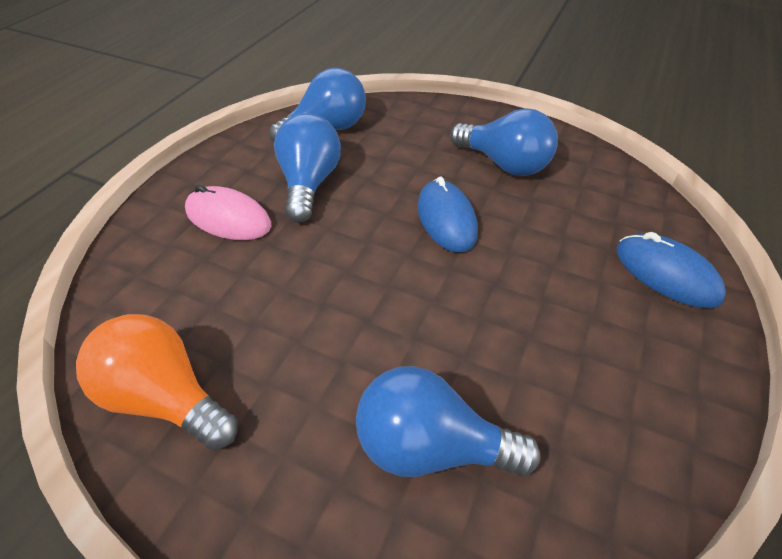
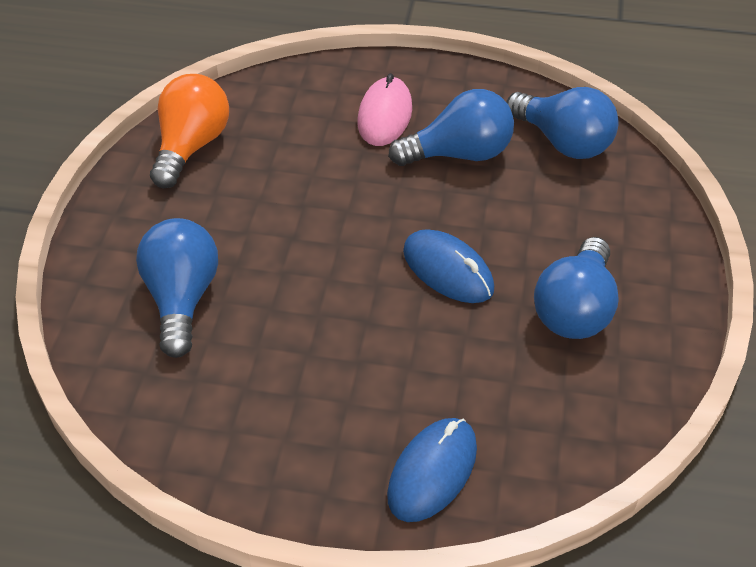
camera: 75 degrees right, 0 degrees up
blue mouse [418,176,478,252] -> blue mouse turned 75 degrees clockwise [403,229,494,303]

